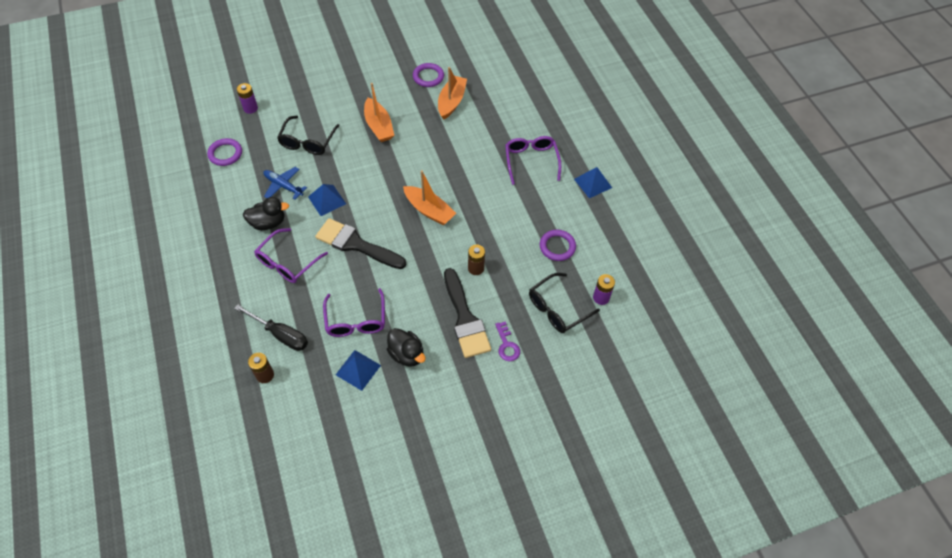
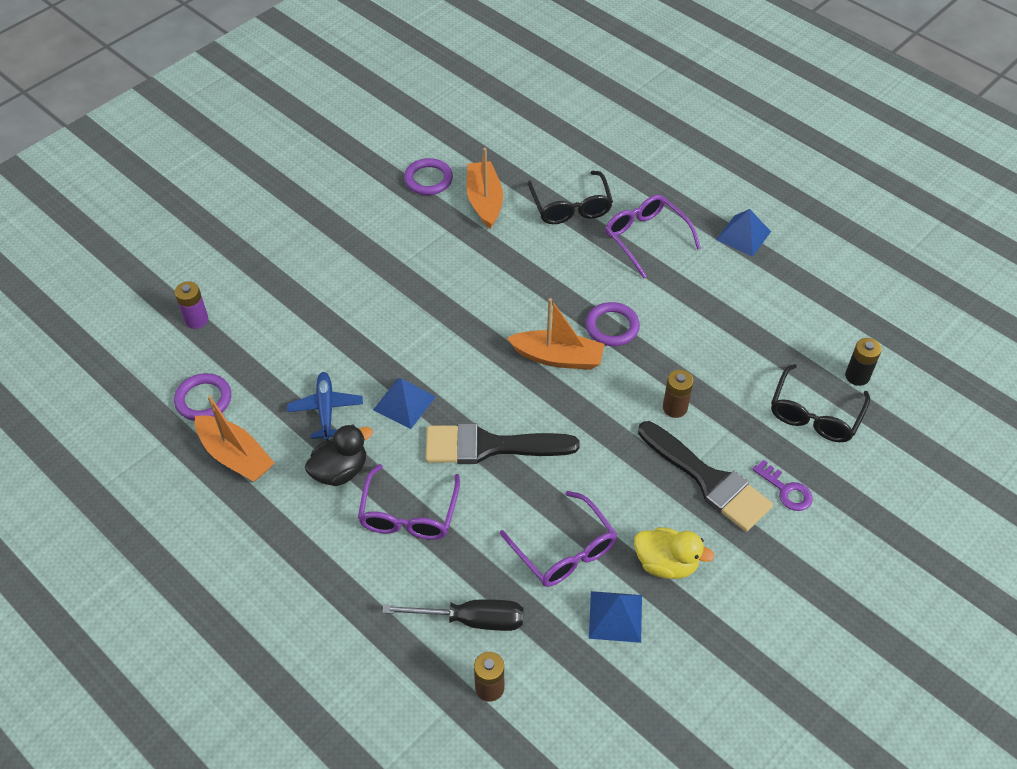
camera: 25 degrees left, 5 degrees down
blue plane [263,167,307,200] -> blue plane turned 75 degrees clockwise [287,372,363,441]
black glasses [277,116,340,155] -> black glasses moved to [528,171,613,224]
orange boat [364,83,394,142] -> orange boat moved to [195,395,274,482]
black duck [387,328,426,367] -> yellow duck [634,527,715,579]
purple ring [540,229,576,261] -> purple ring moved to [586,302,640,346]
purple battery [593,274,615,305] -> black battery [845,338,882,386]

